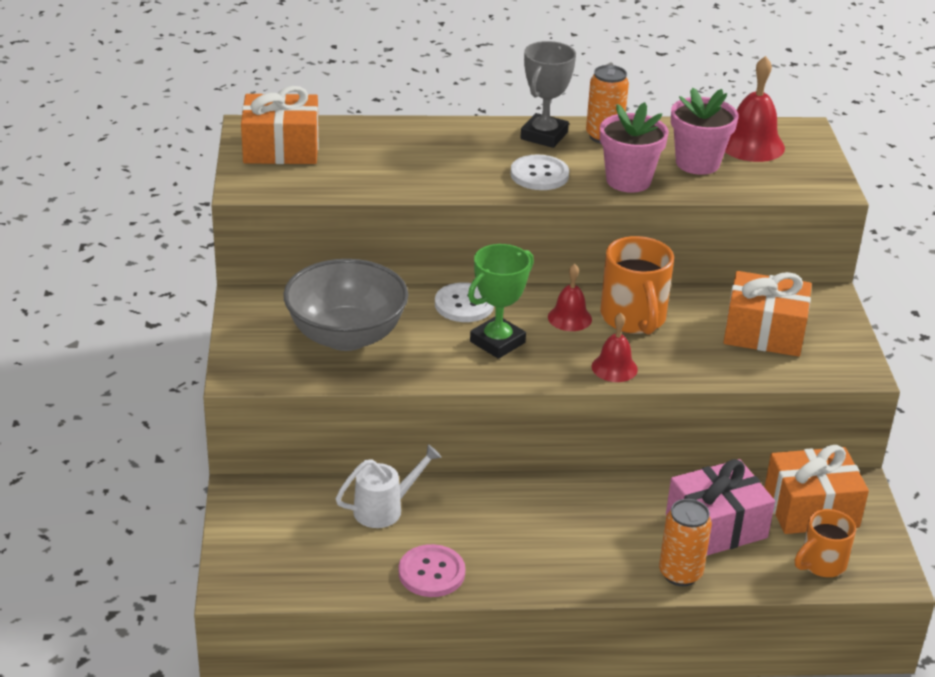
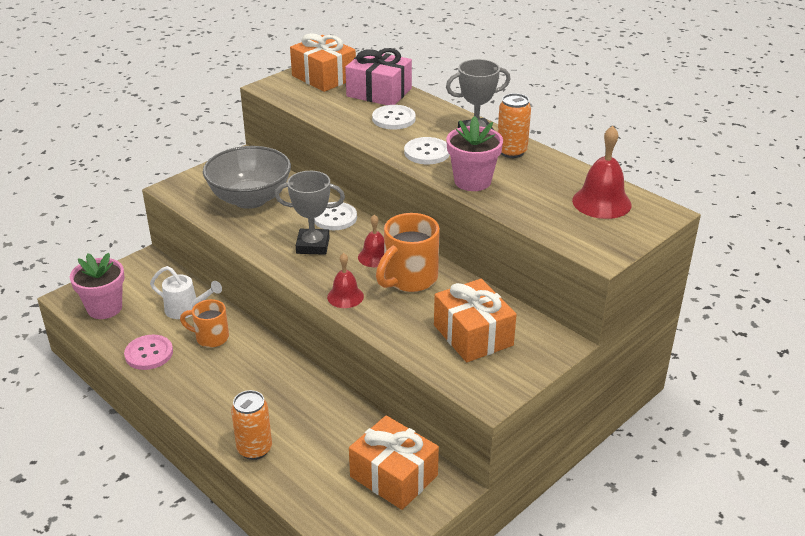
camera: 50 degrees right, 0 degrees up
green trophy [468,244,534,359] -> grey trophy [275,171,345,255]
pink gift [666,459,775,555] -> pink gift moved to [345,48,412,105]
pink flower pot [671,88,739,175] -> pink flower pot moved to [70,253,125,319]
orange mug [795,509,856,577] -> orange mug moved to [180,299,229,348]
none -> white button [372,105,416,129]

